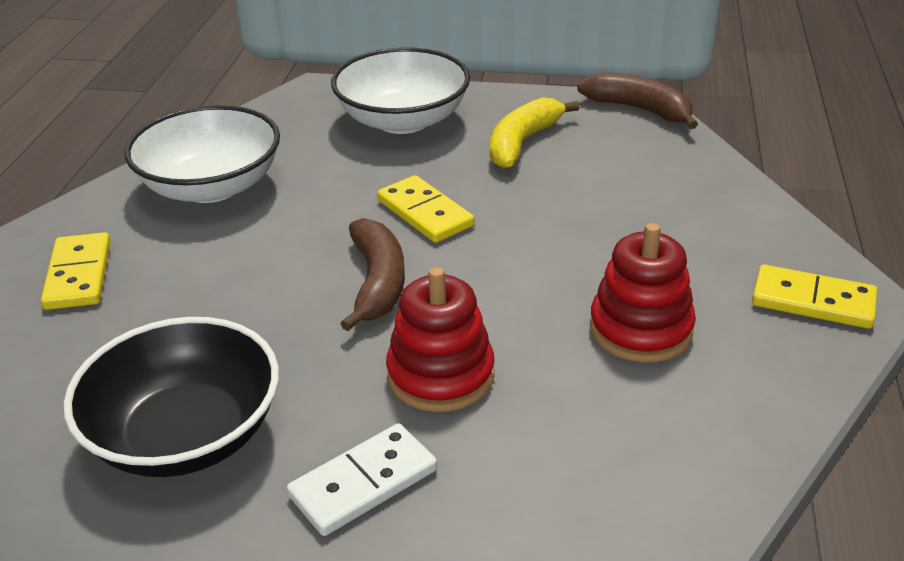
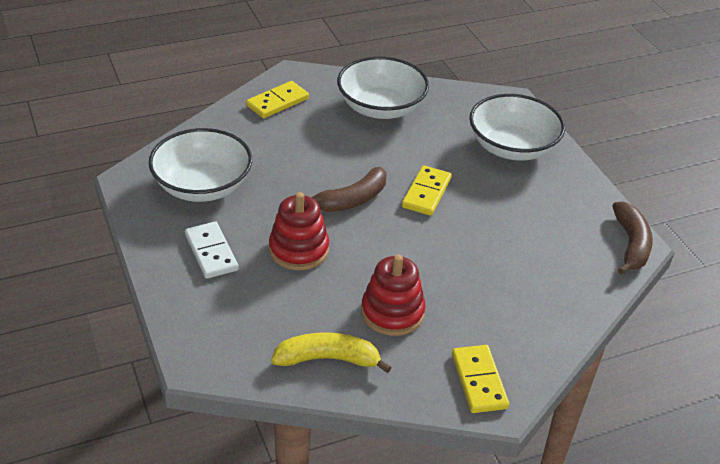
camera: 55 degrees right, 5 degrees up
black bowl [64,317,279,477] -> white bowl [149,128,252,202]
white domino [287,423,437,536] -> white domino turned 45 degrees clockwise [185,222,239,279]
yellow banana [490,97,580,168] -> yellow banana moved to [271,332,392,373]

